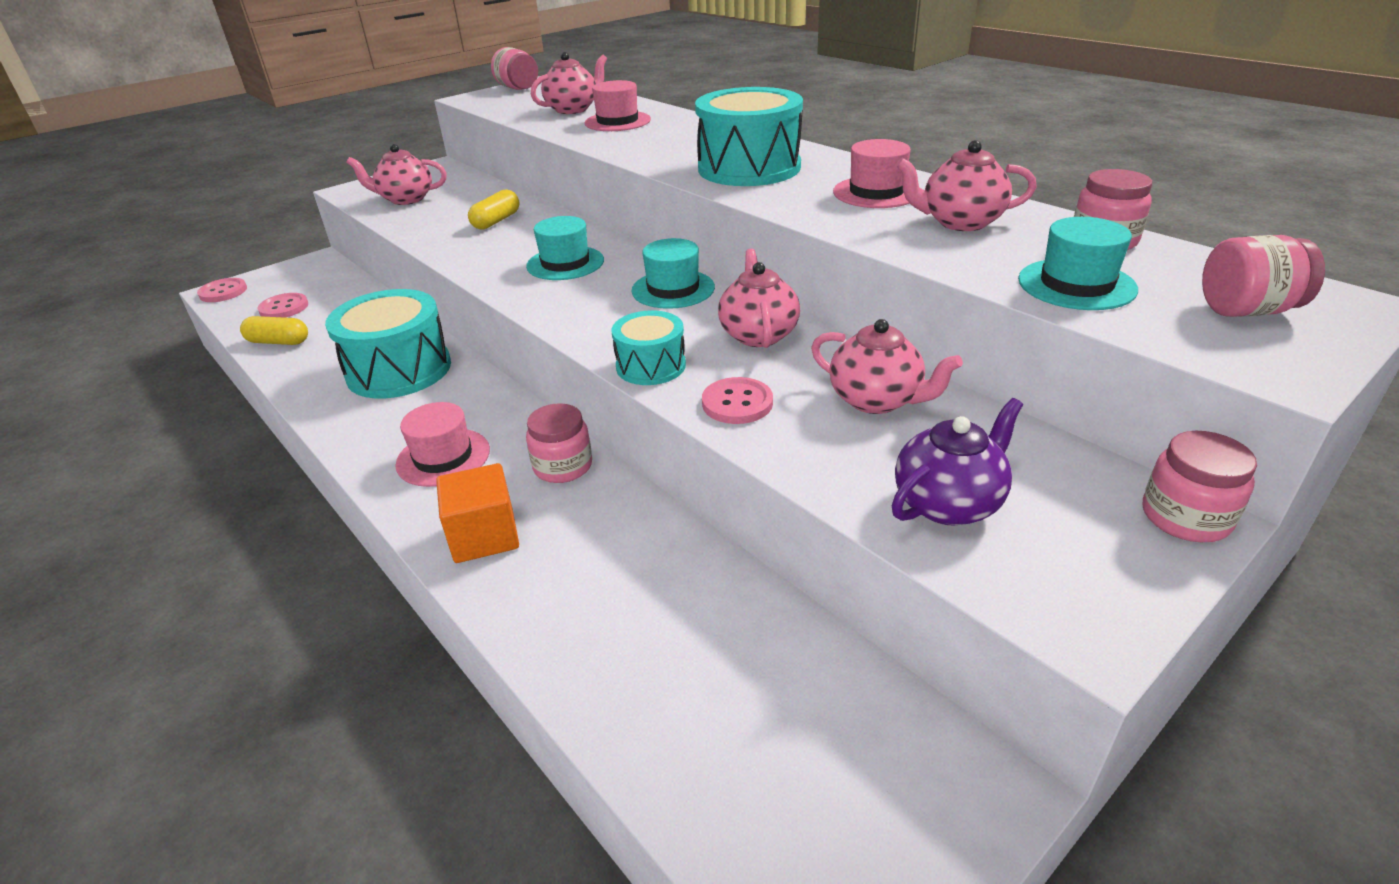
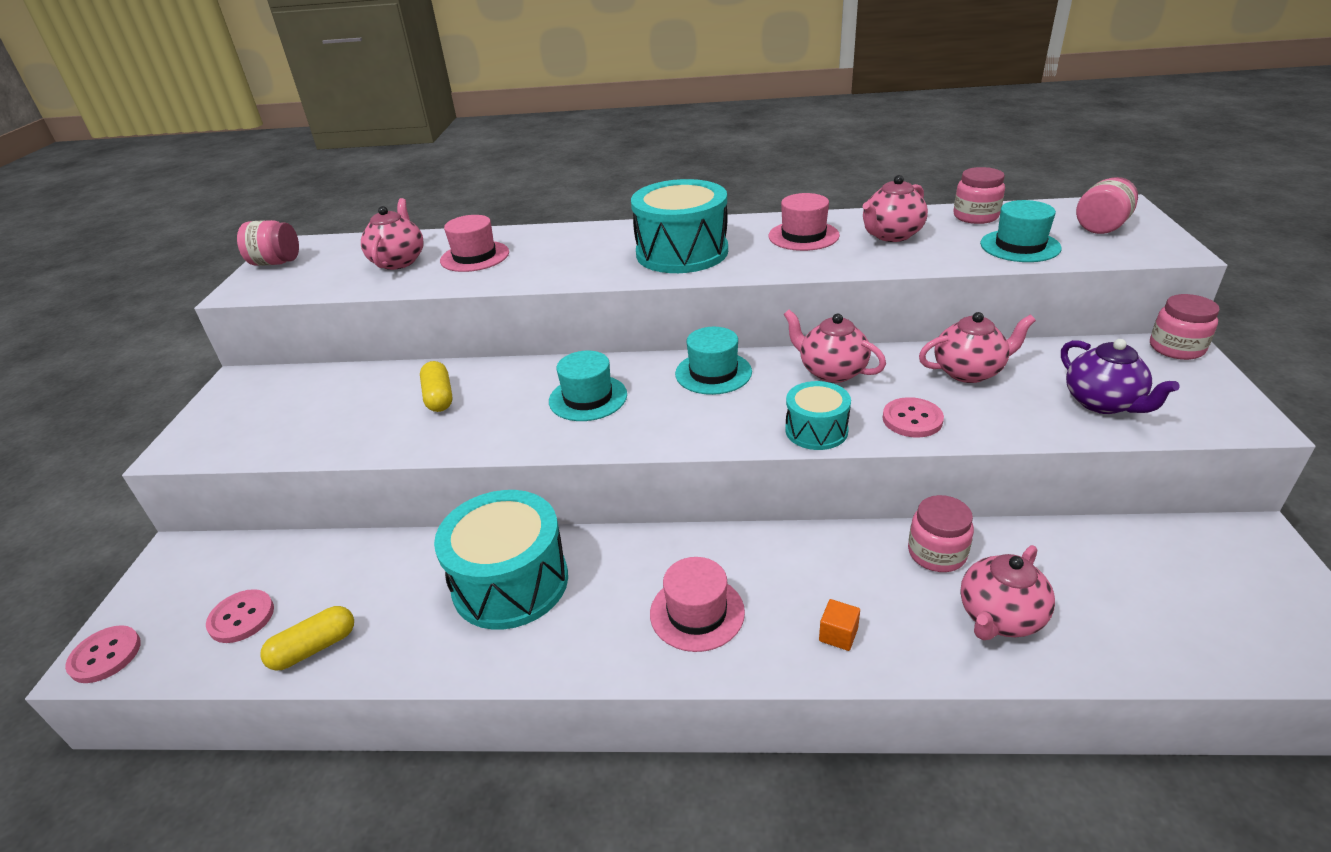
camera: 45 degrees left, 0 degrees up
pink teapot [346,144,447,205] -> pink teapot moved to [960,545,1055,640]
orange cube [436,463,519,563] -> orange cube [819,599,860,651], size x0.52
pink jar [526,403,592,483] -> pink jar moved to [908,495,974,572]
purple teapot [892,398,1023,525] -> purple teapot turned 150 degrees clockwise [1061,339,1180,414]

